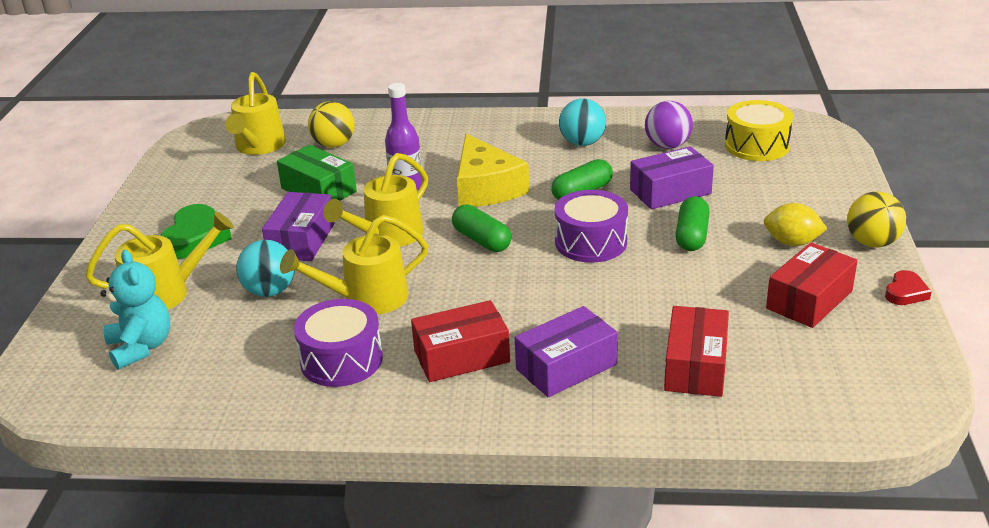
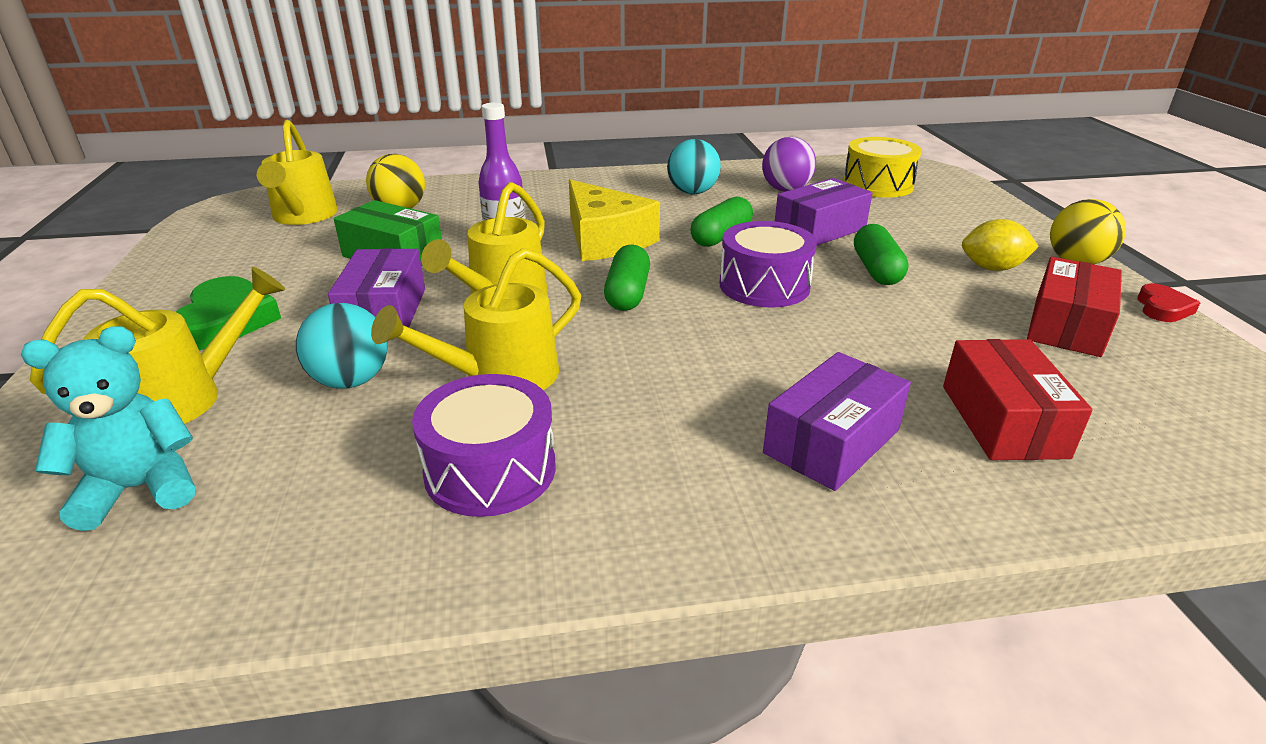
camera: 15 degrees left, 0 degrees up
turquoise teddy bear [100,250,170,370] -> turquoise teddy bear turned 75 degrees counterclockwise [21,326,195,531]
red box [411,300,510,382] -> none
green capsule [452,204,511,252] -> green capsule turned 60 degrees clockwise [604,244,650,311]

